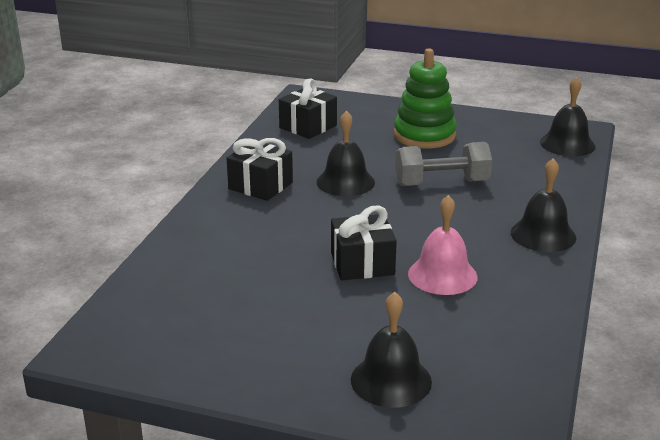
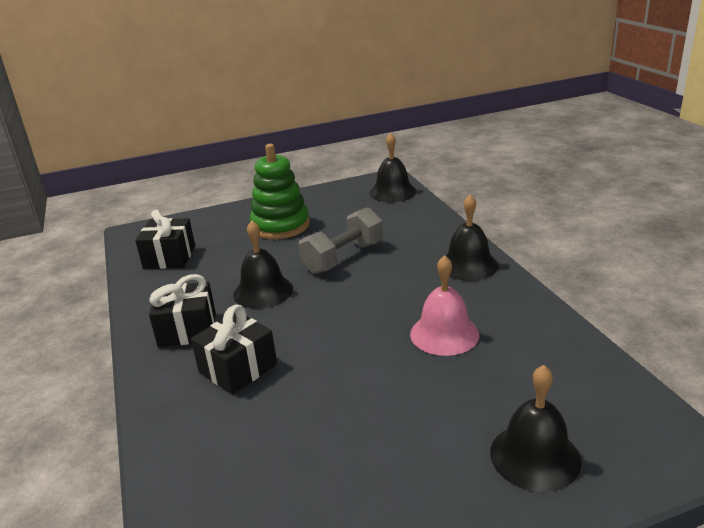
camera: 35 degrees left, 0 degrees up
black gift [331,206,397,280] -> black gift moved to [191,305,277,394]

